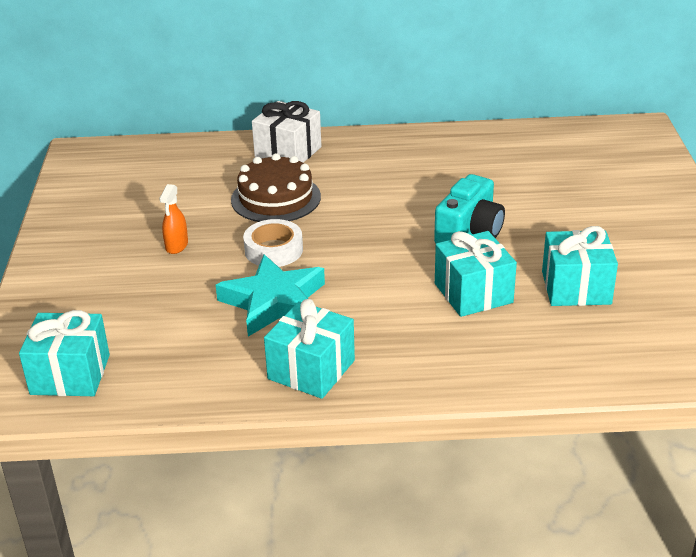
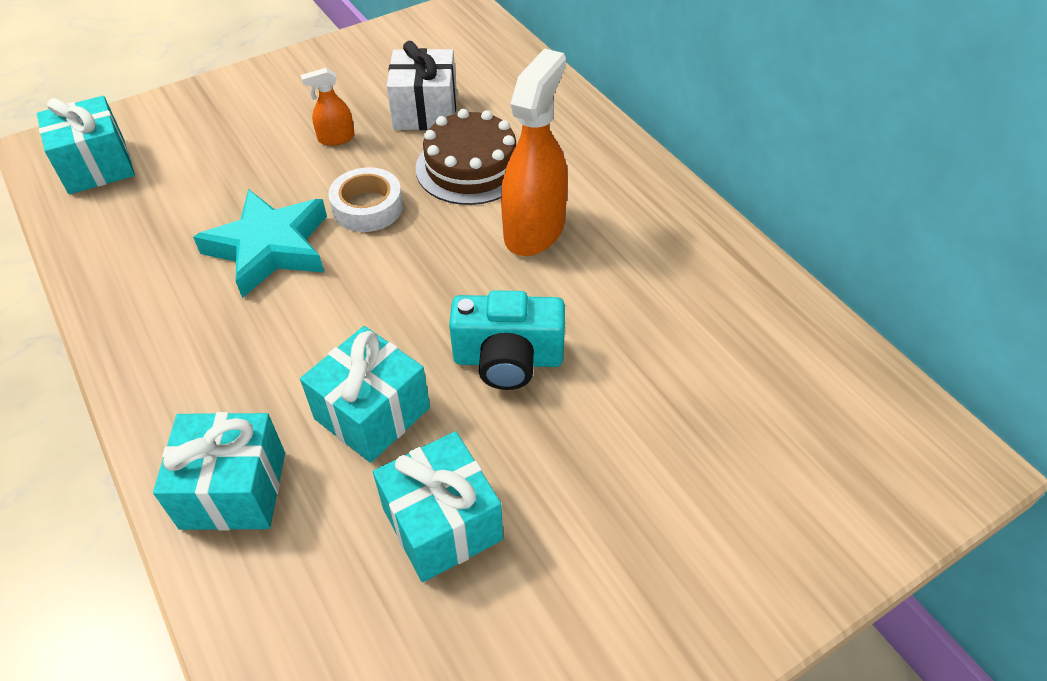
camera: 60 degrees right, 15 degrees up
white gift [252,101,322,163] -> white gift moved to [386,41,457,130]
turquoise gift [264,299,355,399] -> turquoise gift moved to [153,412,285,530]
none -> orange spray bottle [501,48,568,256]

